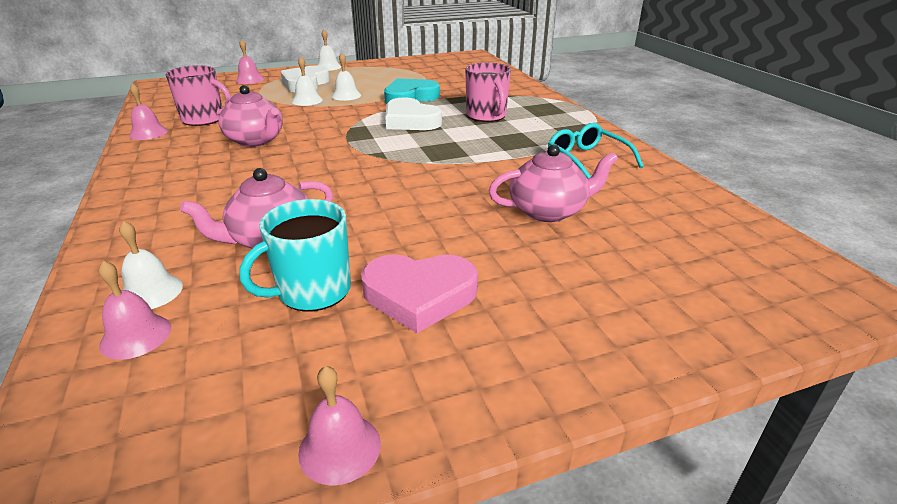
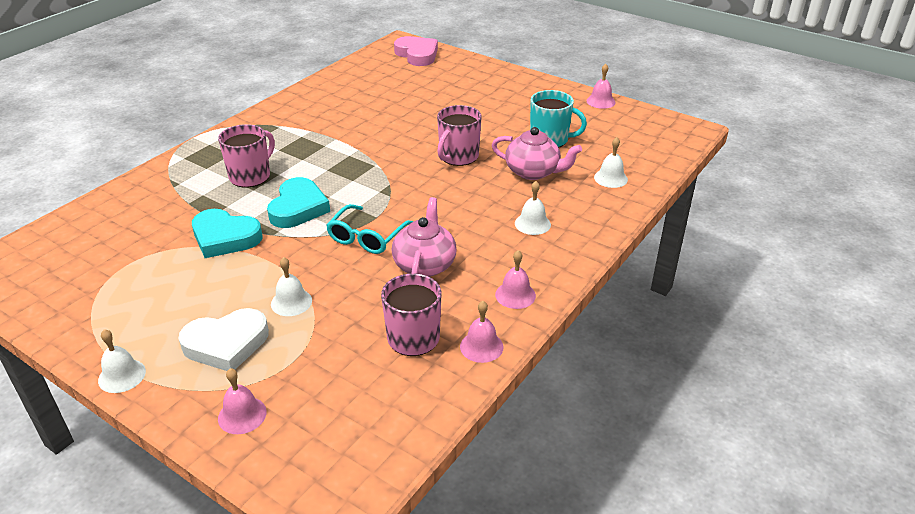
camera: 125 degrees left, 5 degrees up
pink bell [98,261,171,360] -> pink bell moved to [495,250,536,309]
white bell [331,53,361,101] -> white bell moved to [515,181,551,235]
pink heart [361,254,478,333] -> pink heart moved to [394,36,438,66]
white heart [385,97,442,130] -> turquoise heart [267,177,330,228]
pink teapot [489,144,618,222] -> none
turquoise glasses [548,123,644,179] -> turquoise glasses moved to [326,204,413,254]
none -> pink mug [437,105,482,166]

